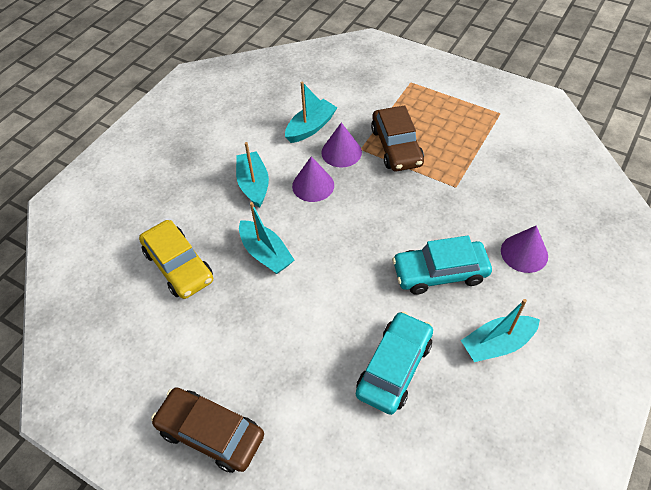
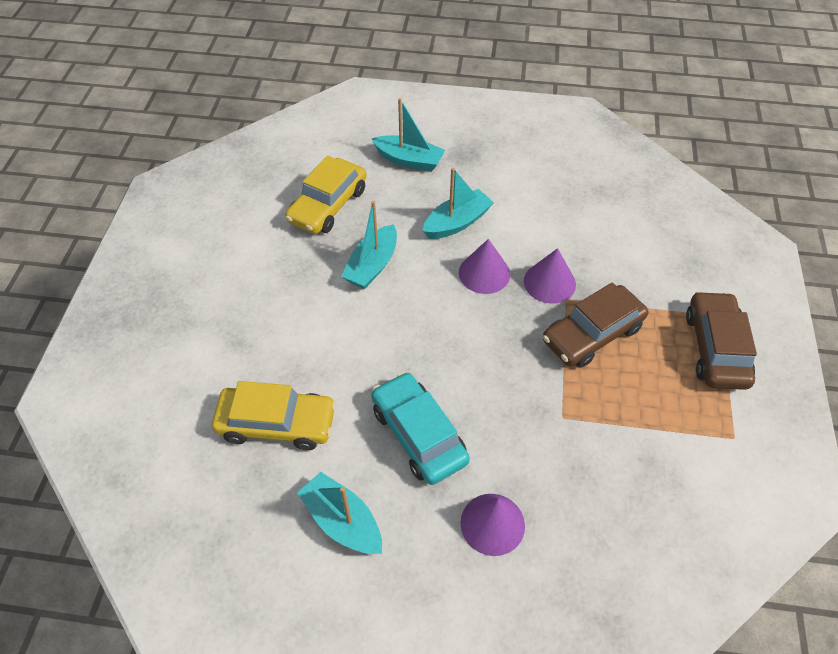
camera: 65 degrees right, 0 degrees up
brown car [151,387,264,473] -> brown car moved to [686,291,757,390]
turquoise boat [285,81,338,143] -> turquoise boat moved to [372,98,445,172]
turquoise car [356,311,433,415] -> yellow car [212,381,336,450]

